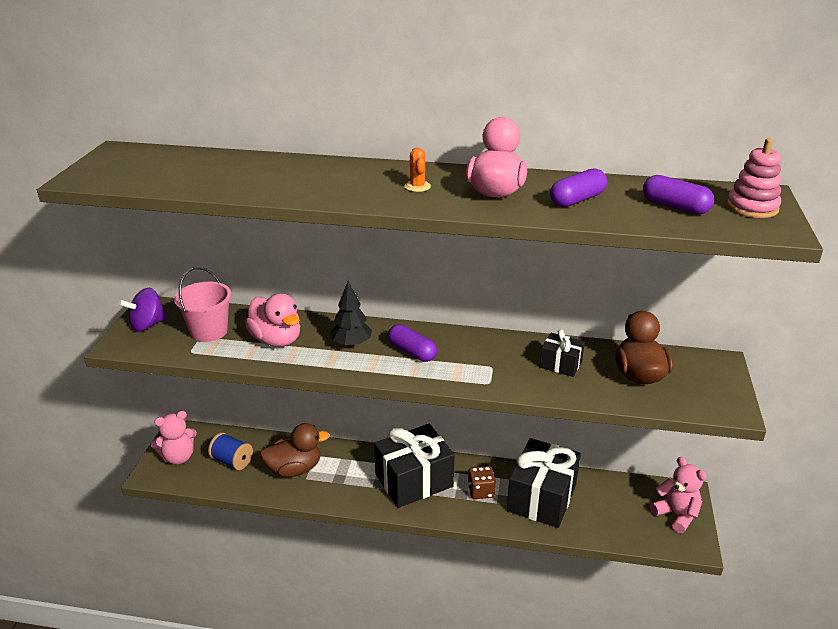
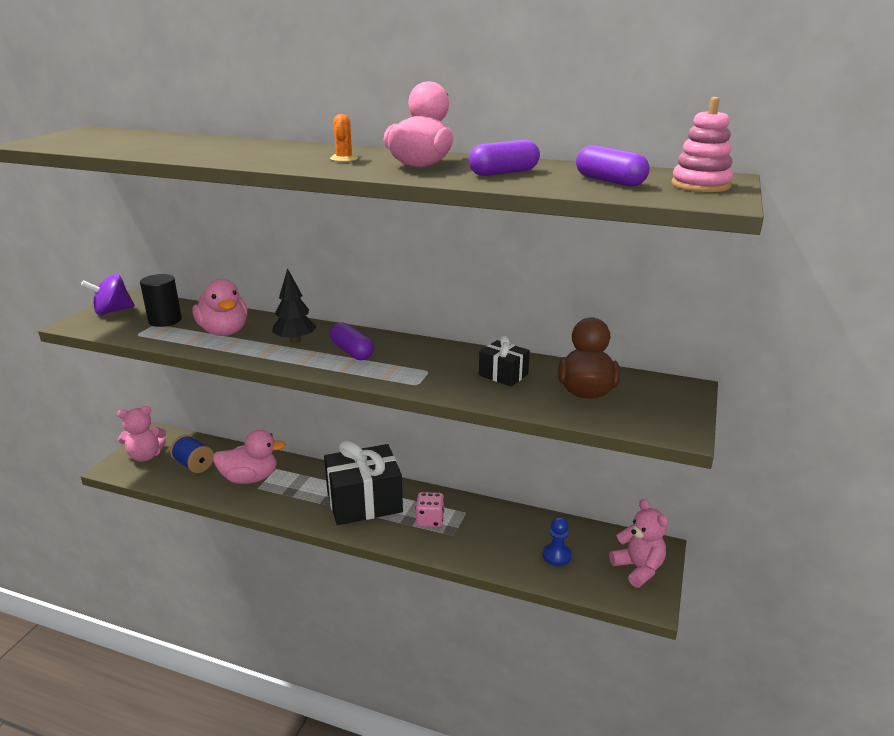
camera: 10 degrees right, 5 degrees down
pink bucket [174,267,231,342] -> black cylinder [140,274,182,327]
brown duck [260,423,330,477] -> pink duck [213,430,286,484]
brown dice [468,466,496,499] -> pink dice [416,492,444,527]
black gift [507,438,581,528] -> none
none -> blue pawn [543,517,572,566]

